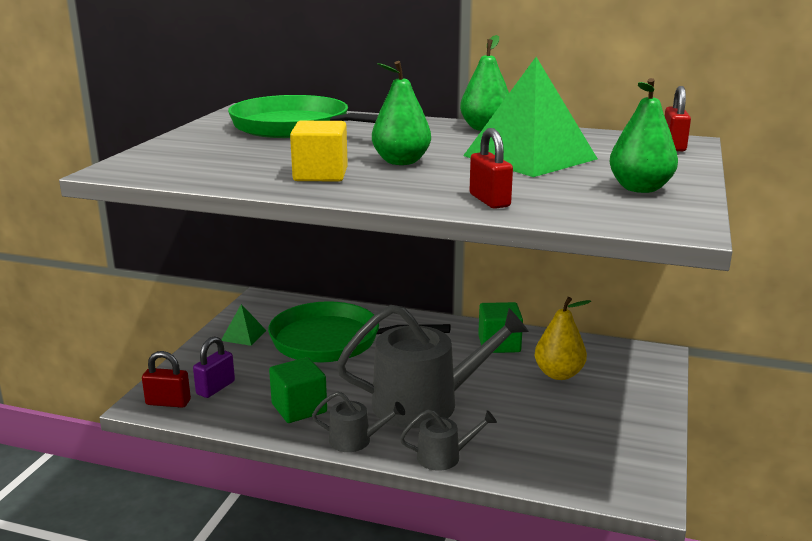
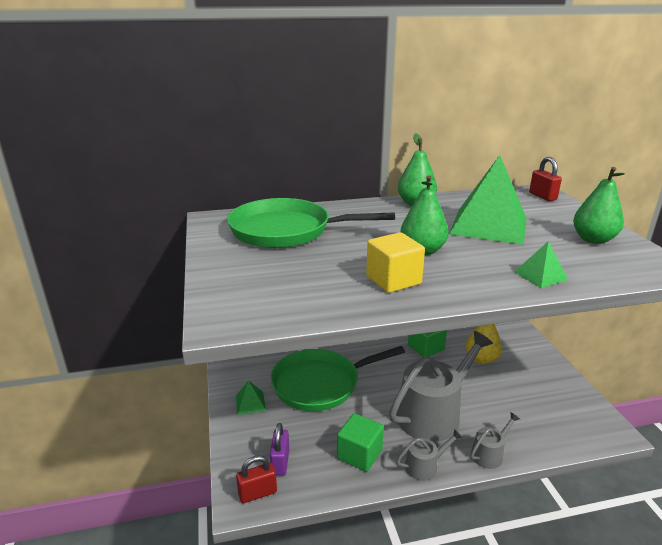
camera: 30 degrees left, 5 degrees up
red padlock [470,128,513,209] -> green pyramid [514,241,568,288]

